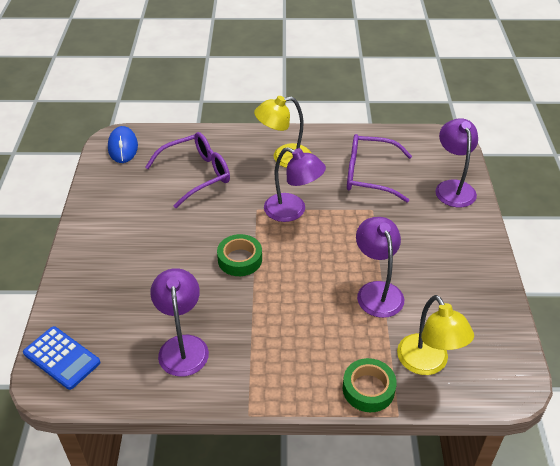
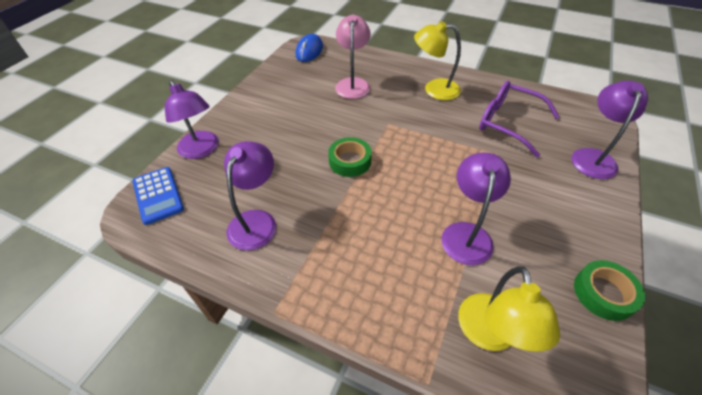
camera: 25 degrees right, 5 degrees up
purple glasses [145,132,230,208] -> pink lamp [335,15,371,99]
purple lamp [264,147,326,222] -> purple lamp moved to [165,80,219,159]
green tape [343,358,397,412] -> green tape moved to [574,260,645,321]

